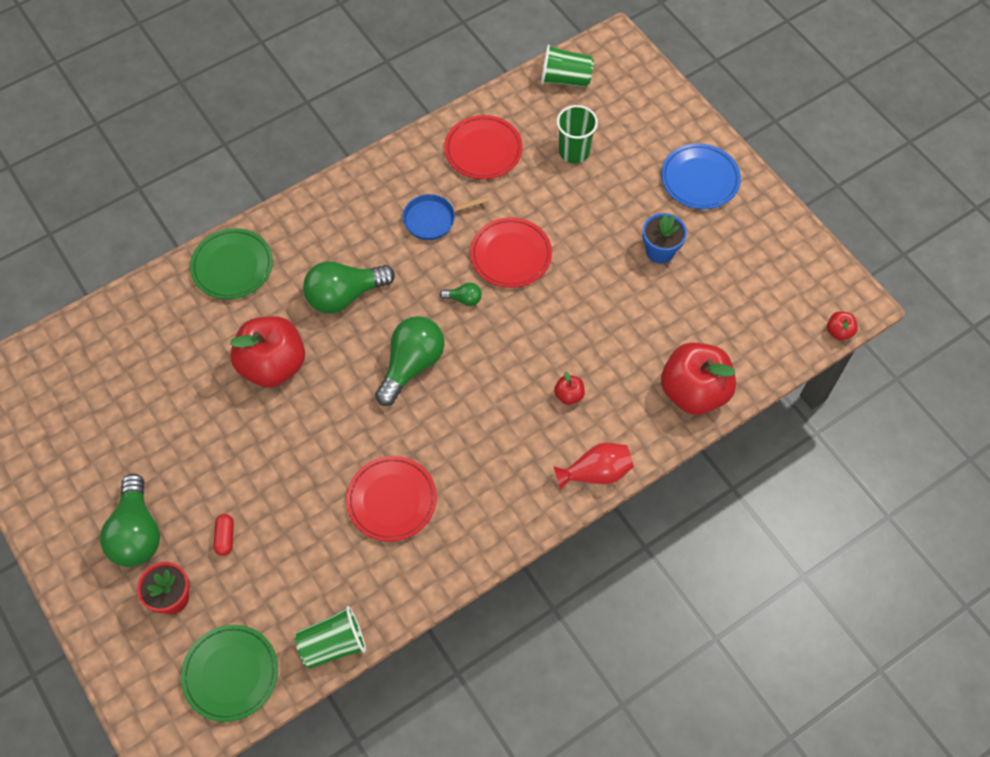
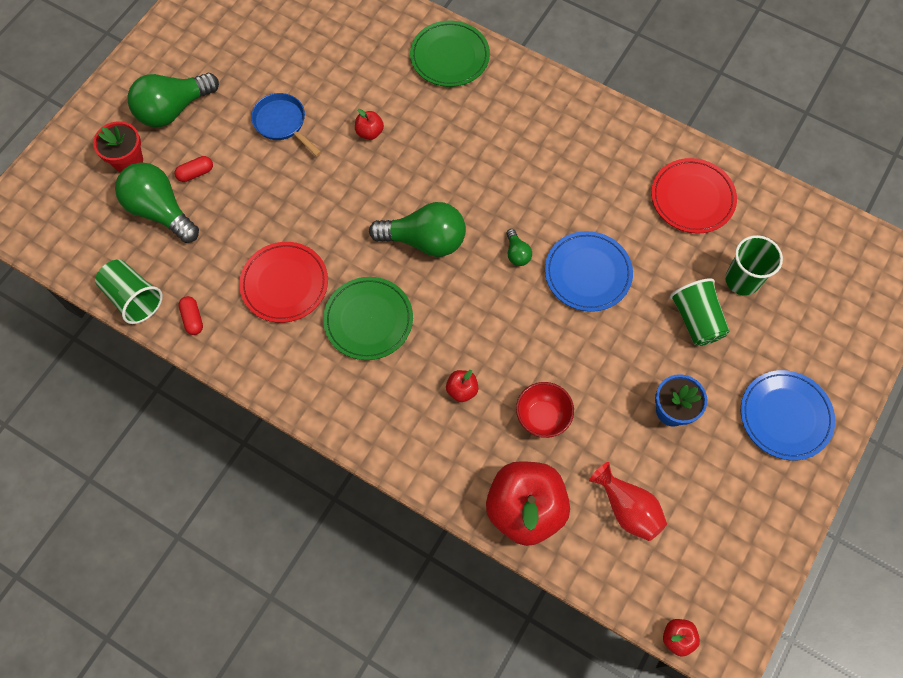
camera: 65 degrees right, 5 degrees up
green plate [181,625,278,722] -> green plate moved to [323,277,413,360]
red apple [230,316,305,388] -> red apple [355,109,384,140], size x0.42
green light bulb [303,261,395,314] -> green light bulb moved to [115,162,199,243]
blue pan [403,194,490,240] -> blue pan moved to [251,93,321,156]
red plate [470,217,552,288] -> blue plate [545,231,633,312]
green cup [541,45,594,87] -> green cup moved to [670,278,730,346]
red vase [553,442,634,490] -> red vase moved to [589,462,667,541]
none -> red capsule [178,296,203,335]
none -> red bowl [516,382,574,438]

